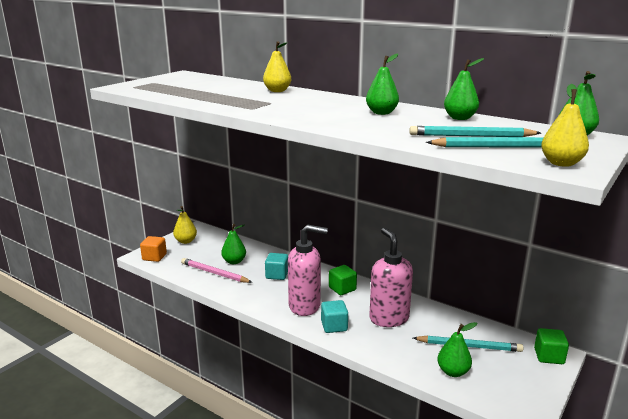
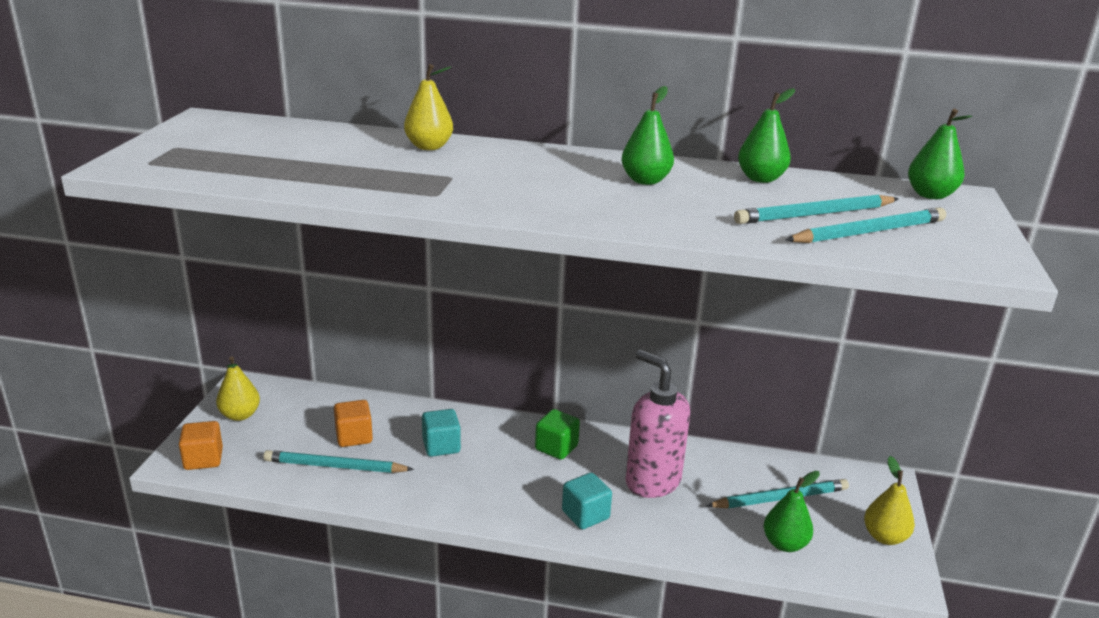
camera: 25 degrees left, 5 degrees up
pink pencil [181,258,252,283] -> turquoise pencil [263,450,414,473]
green pear [221,224,246,264] -> orange cube [334,400,373,447]
pink soap dispenser [288,224,328,316] -> none
green cube [534,328,569,364] -> none
yellow pear [541,84,589,167] -> yellow pear moved to [864,456,915,545]

